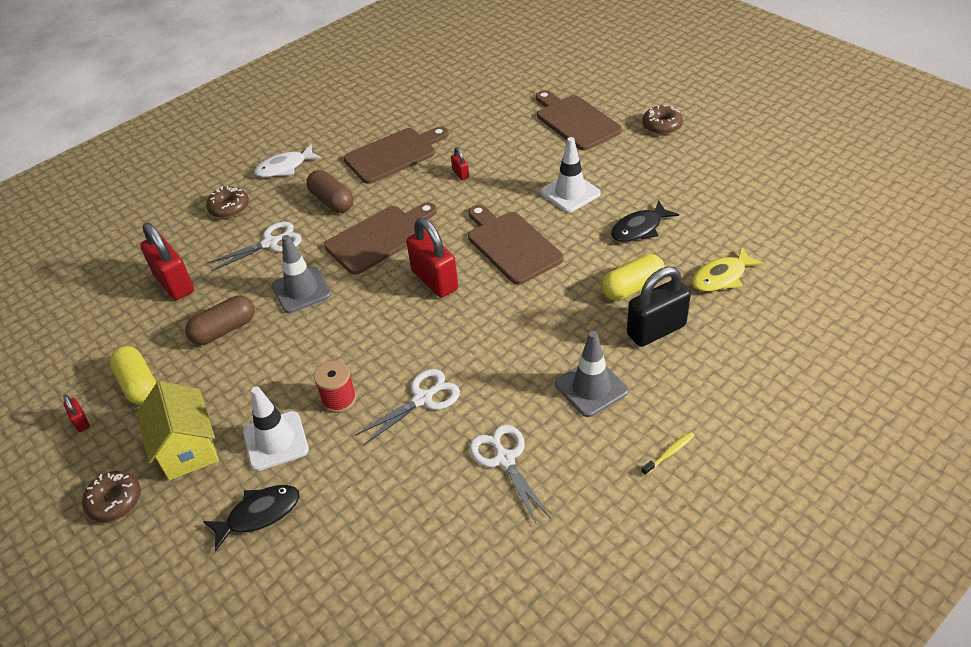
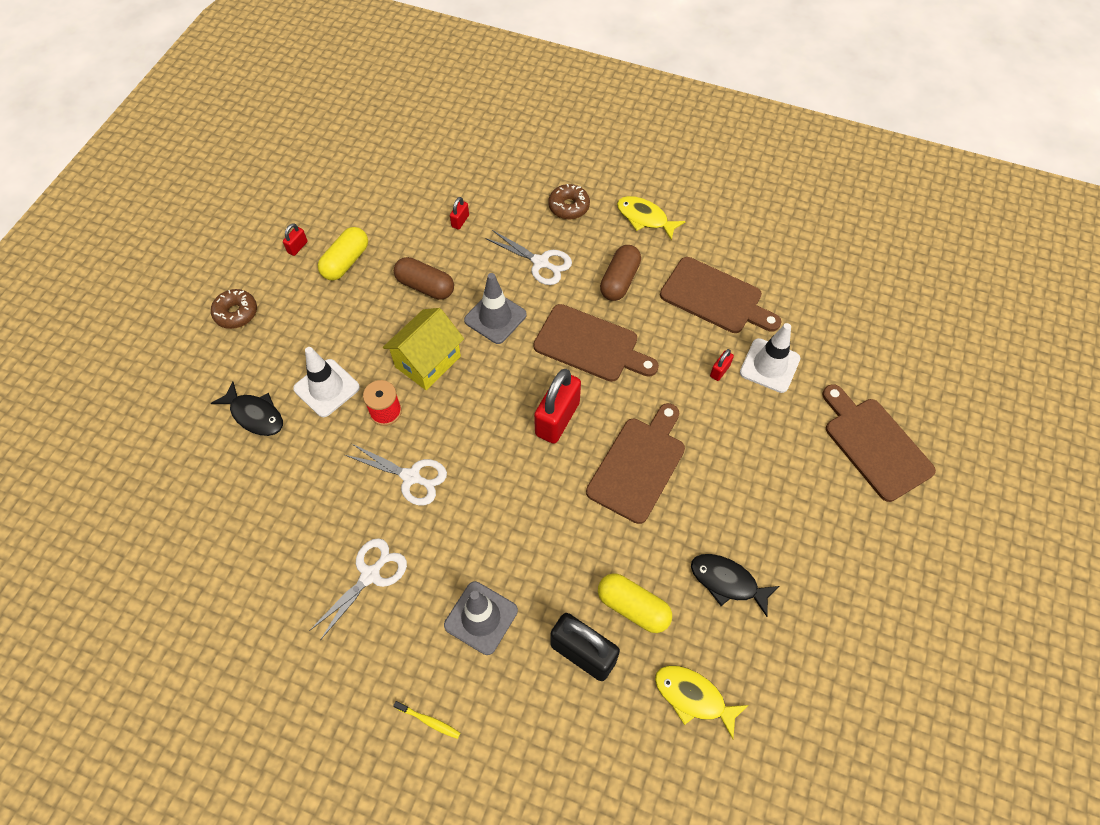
camera: 60 degrees right, 15 degrees up
yellow house [137,381,219,480] -> yellow house moved to [383,308,464,390]
red padlock [140,223,194,300] -> red padlock [450,197,469,230], size x0.45
white fish [254,145,322,178] -> yellow fish [617,196,686,241]
brown cutting board [536,90,622,150] -> brown cutting board turned 60 degrees counterclockwise [822,384,936,502]
white traffic cone [541,137,601,213] -> white traffic cone moved to [740,323,800,393]
brown donut [643,105,683,135] -> none

